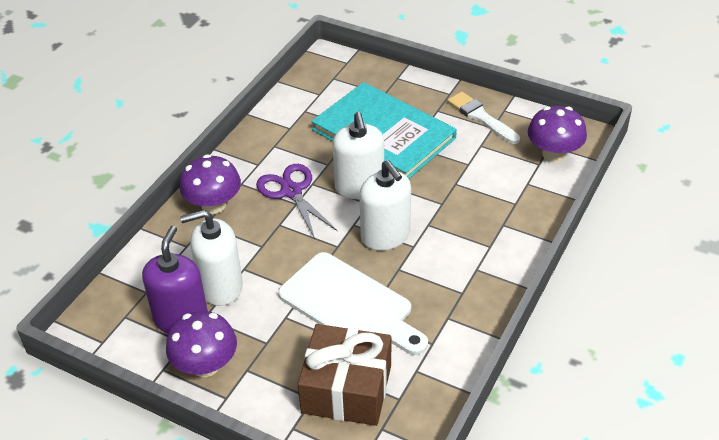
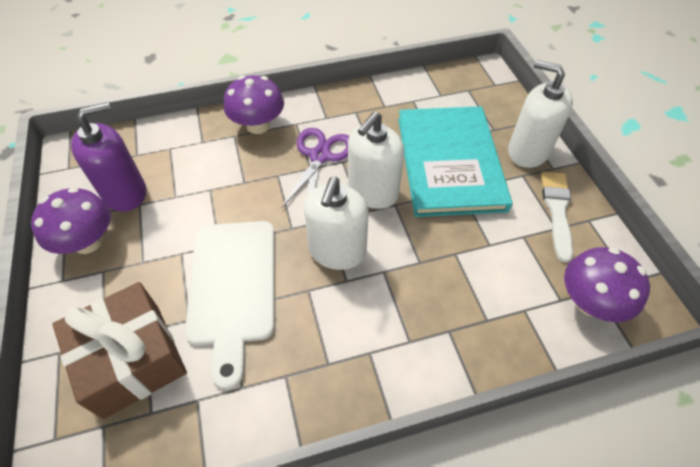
camera: 45 degrees right, 10 degrees up
white soap dispenser [180,210,243,306] -> white soap dispenser moved to [508,60,573,168]

